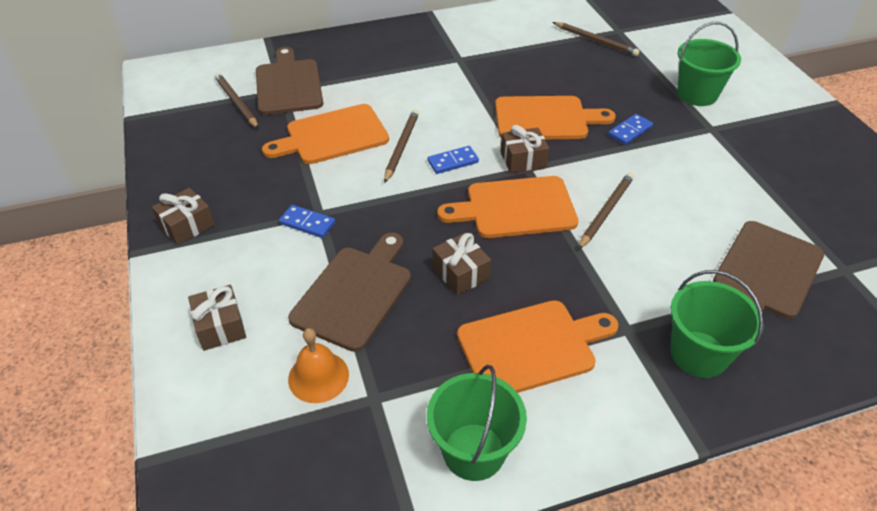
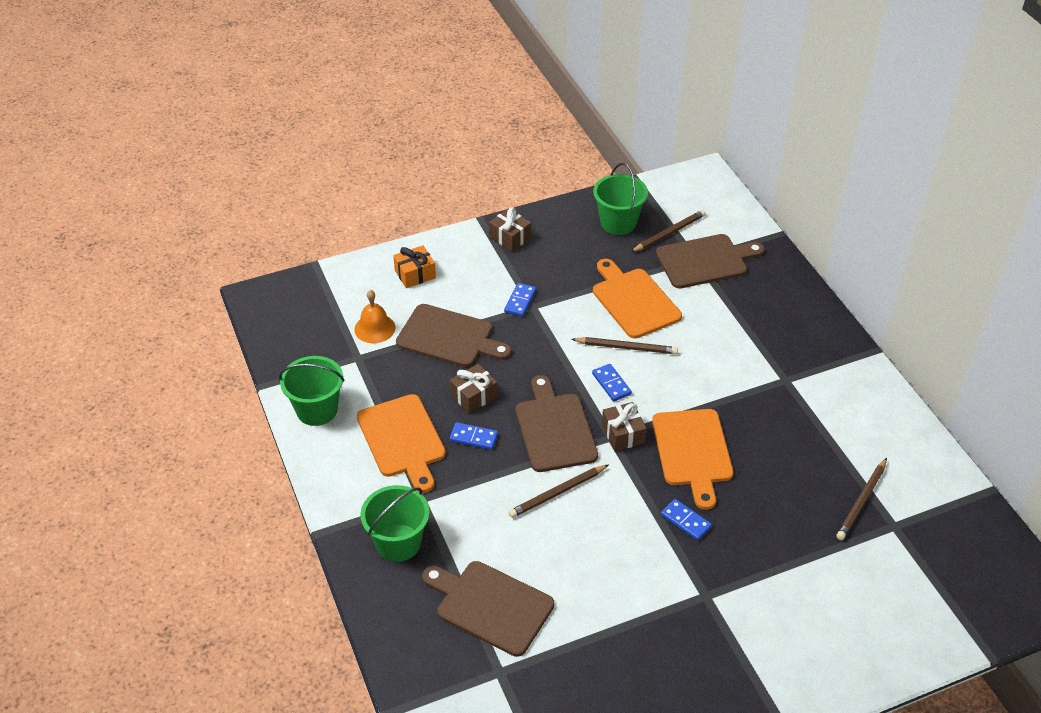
camera: 85 degrees right, 0 degrees up
brown gift [188,285,246,351] -> orange gift [393,245,436,288]
orange cutting board [437,176,578,238] -> brown cutting board [515,375,598,472]
brown pencil [578,172,634,250] -> brown pencil turned 120 degrees clockwise [508,464,609,518]
green bucket [677,22,741,106] -> green bucket moved to [593,163,648,235]
none -> blue domino [449,422,498,450]

